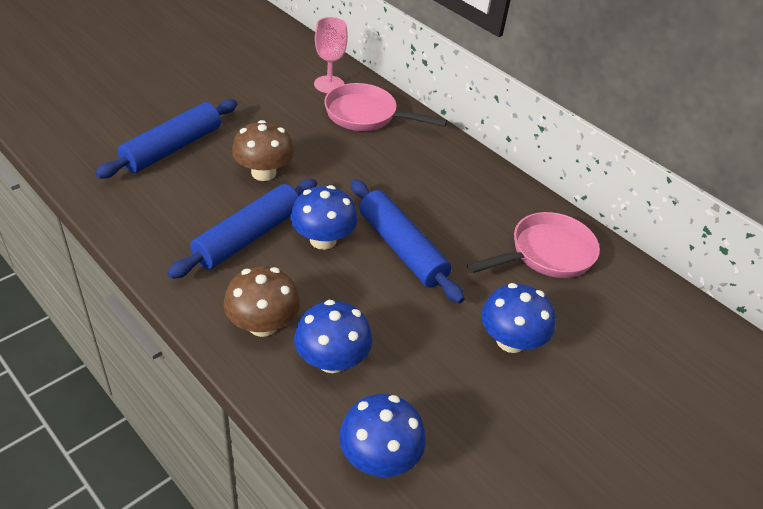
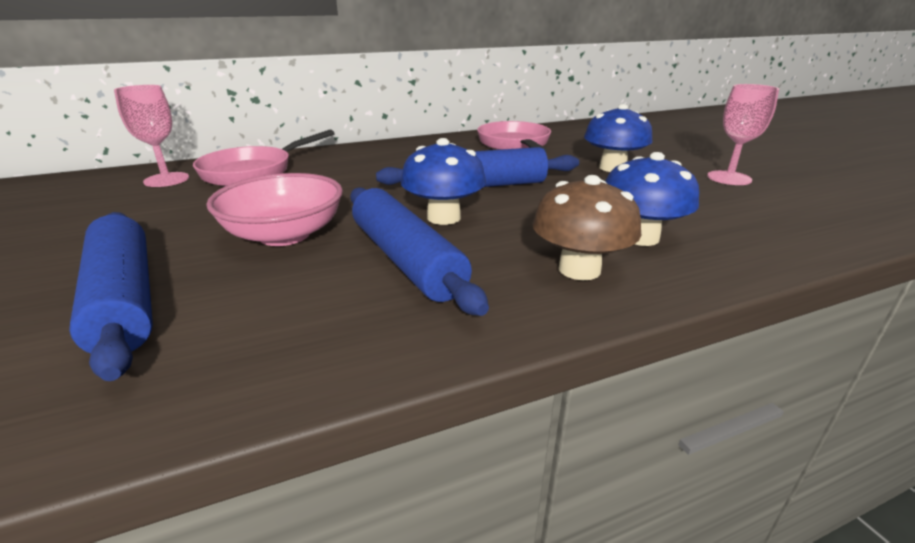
camera: 65 degrees left, 15 degrees down
brown mushroom [232,120,294,181] -> pink bowl [206,173,343,246]
blue mushroom [339,394,426,477] -> none
none -> pink goblet [707,84,779,185]

